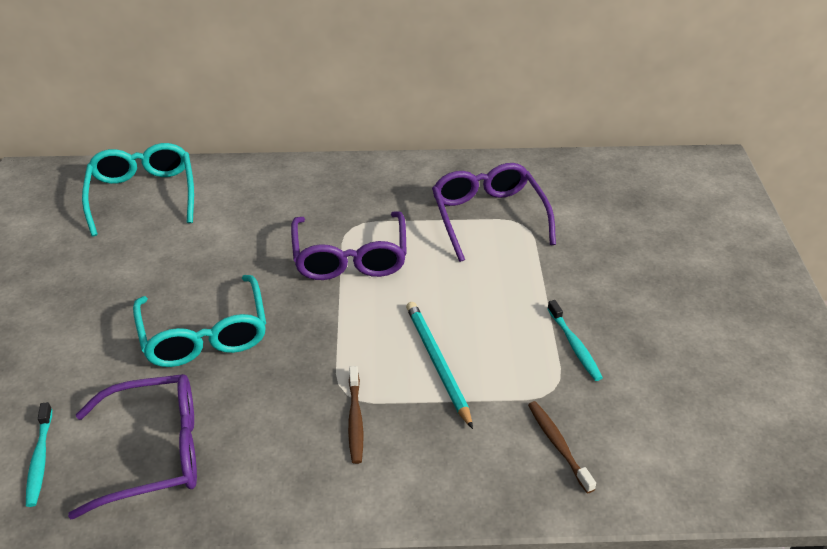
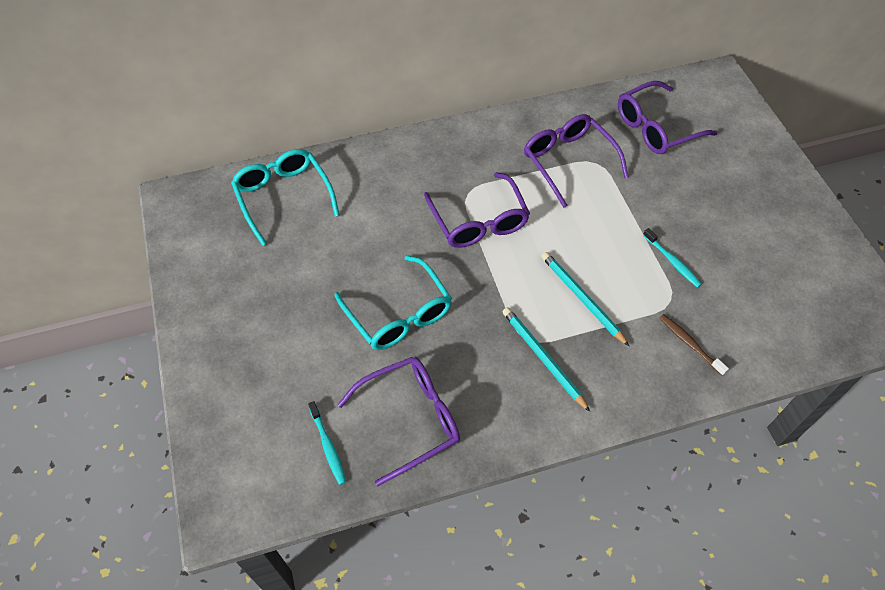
camera: 15 degrees left, 15 degrees up
brown toothbrush [348,366,363,464] -> turquoise pencil [503,307,590,412]
none -> purple glasses [618,81,717,154]

